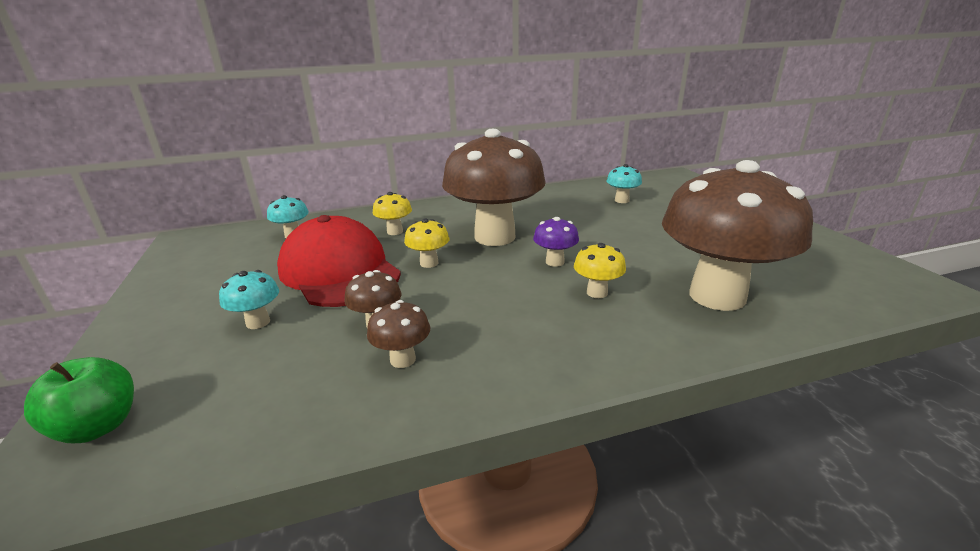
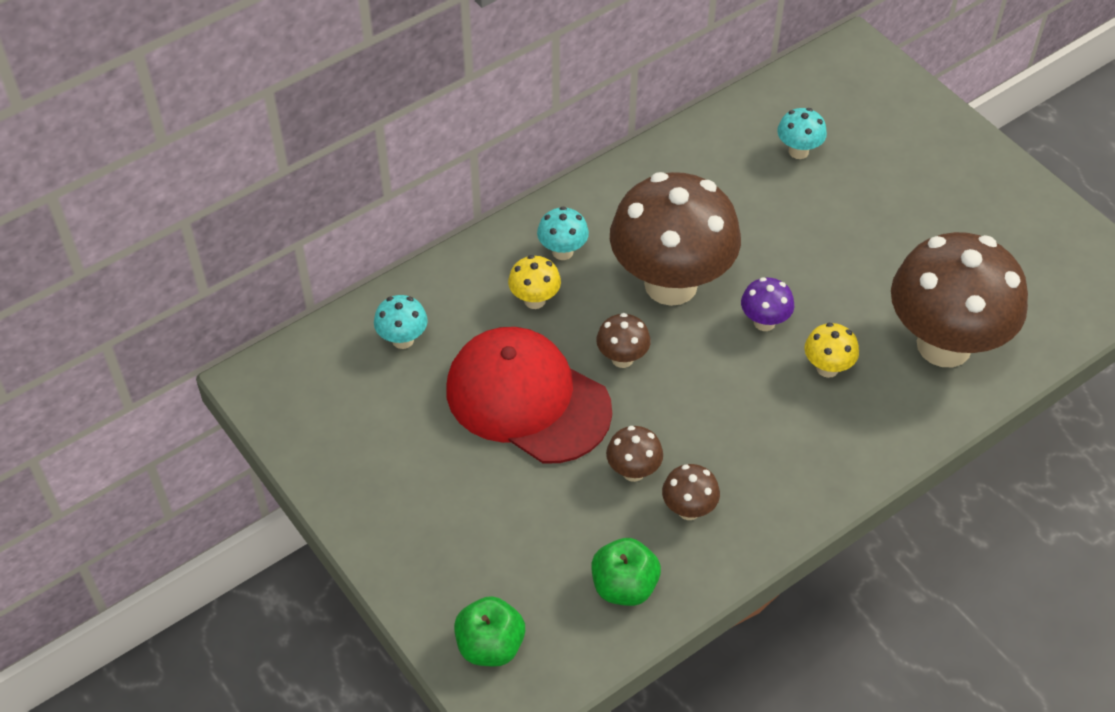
camera: 20 degrees left, 25 degrees up
turquoise mushroom [219,270,279,329] -> turquoise mushroom moved to [537,206,589,260]
yellow mushroom [404,218,450,268] -> brown mushroom [596,313,651,368]
none -> green apple [591,538,661,606]

